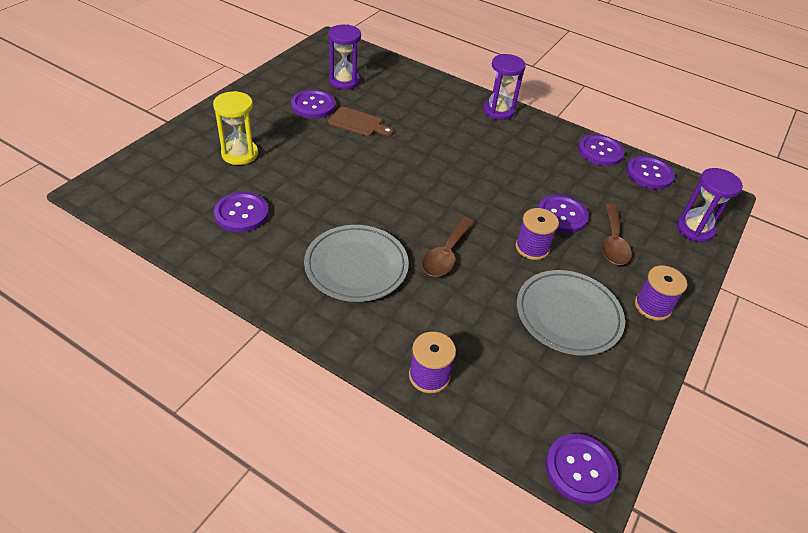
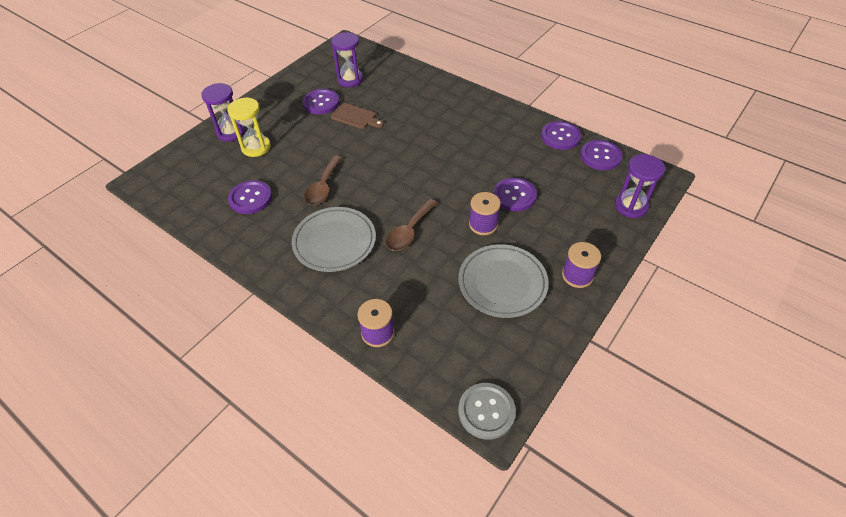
camera: 10 degrees right, 5 degrees up
purple hourglass [483,54,526,120] -> purple hourglass moved to [201,83,245,142]
purple button [546,434,618,504] -> grey button [458,383,516,440]
brown spoon [601,203,632,265] -> brown spoon moved to [304,156,342,205]

